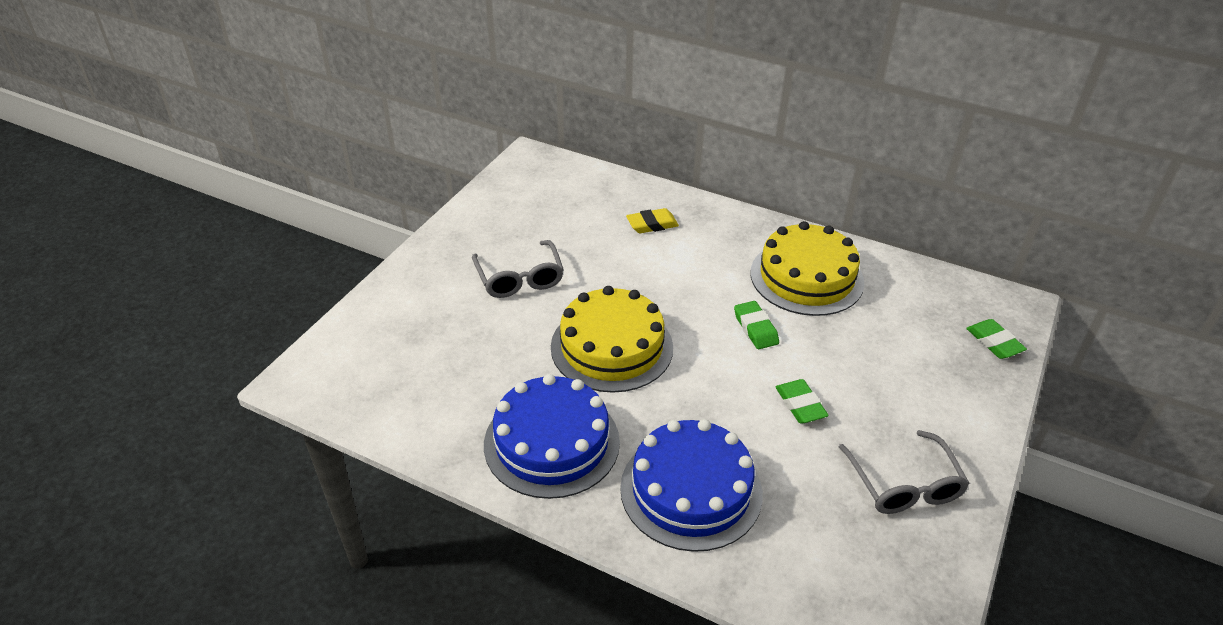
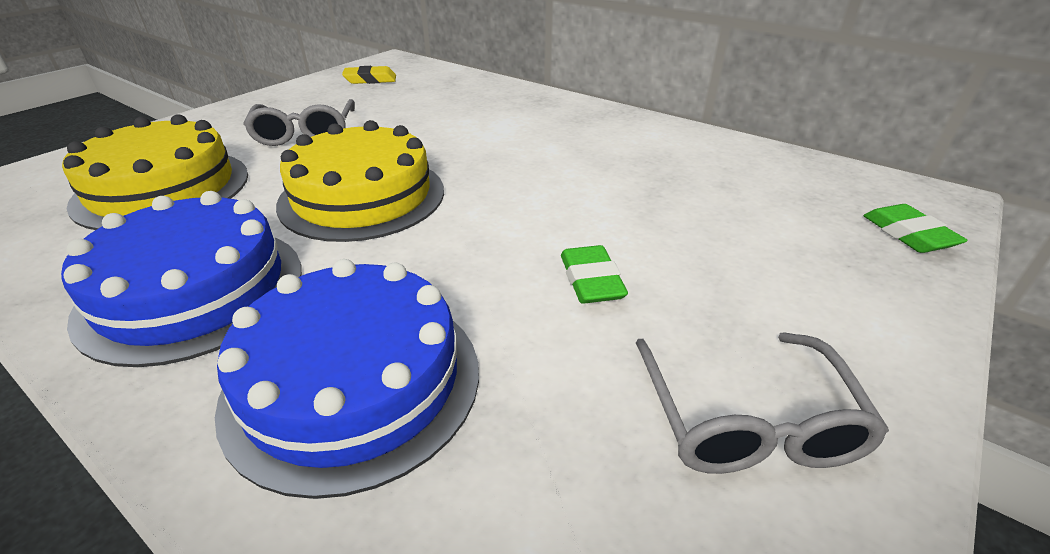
camera: 10 degrees right, 5 degrees down
yellow eraser [626,208,679,233] -> yellow eraser moved to [342,66,396,84]
green eraser [734,301,779,349] -> none
yellow cake [750,221,864,316] -> yellow cake moved to [62,114,248,230]

